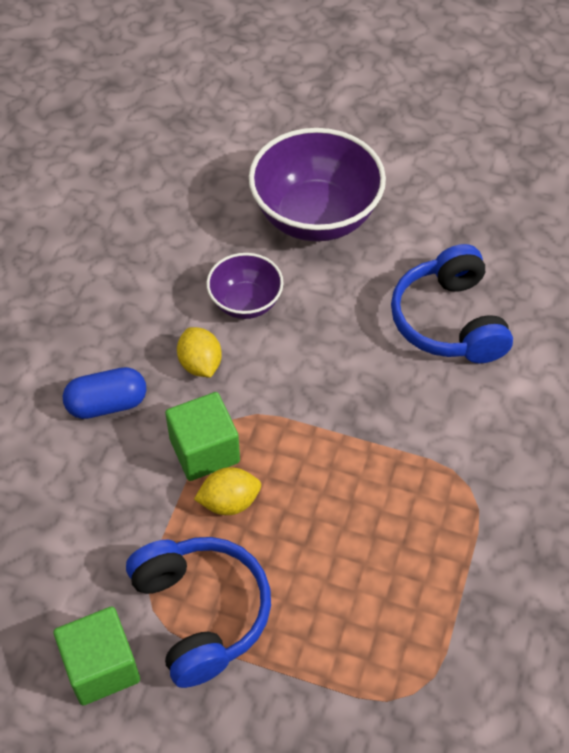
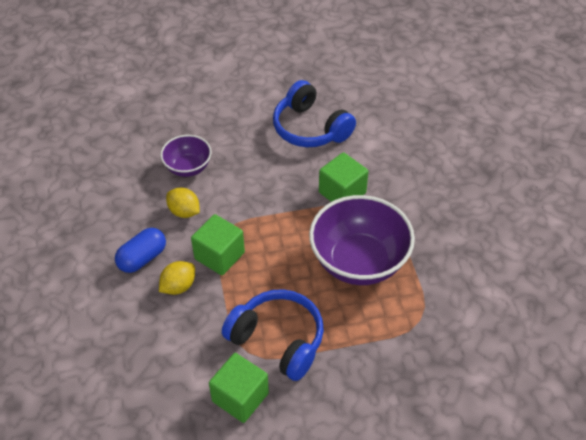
camera: 30 degrees left, 5 degrees down
yellow lemon [194,467,261,515] -> yellow lemon moved to [159,261,195,295]
purple bowl [249,128,386,241] -> purple bowl moved to [309,195,415,285]
none -> green cube [319,152,368,202]

